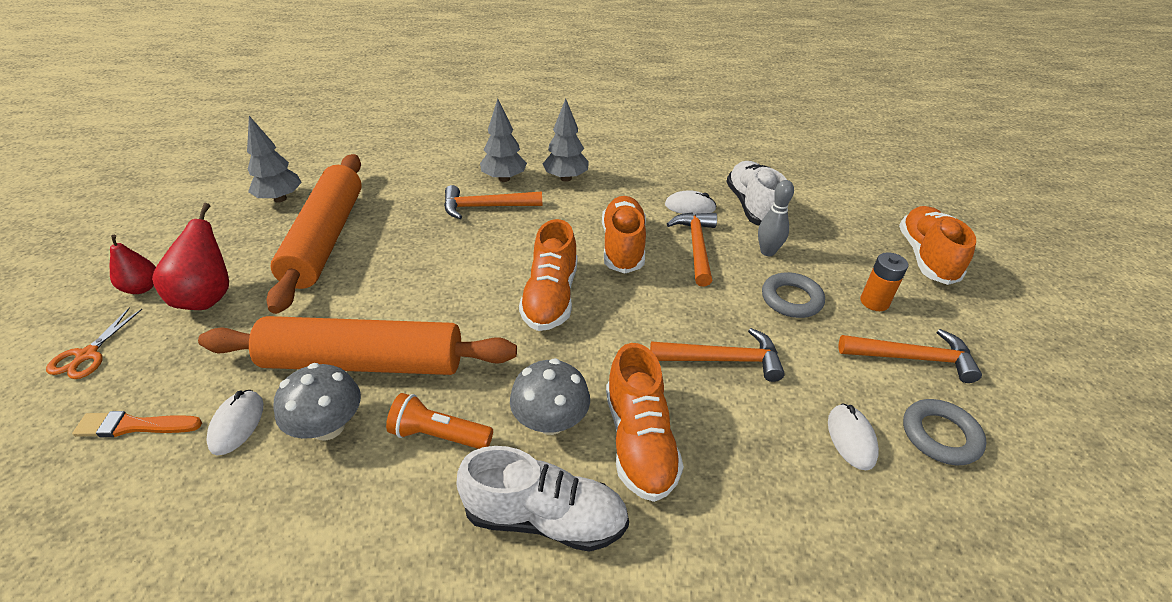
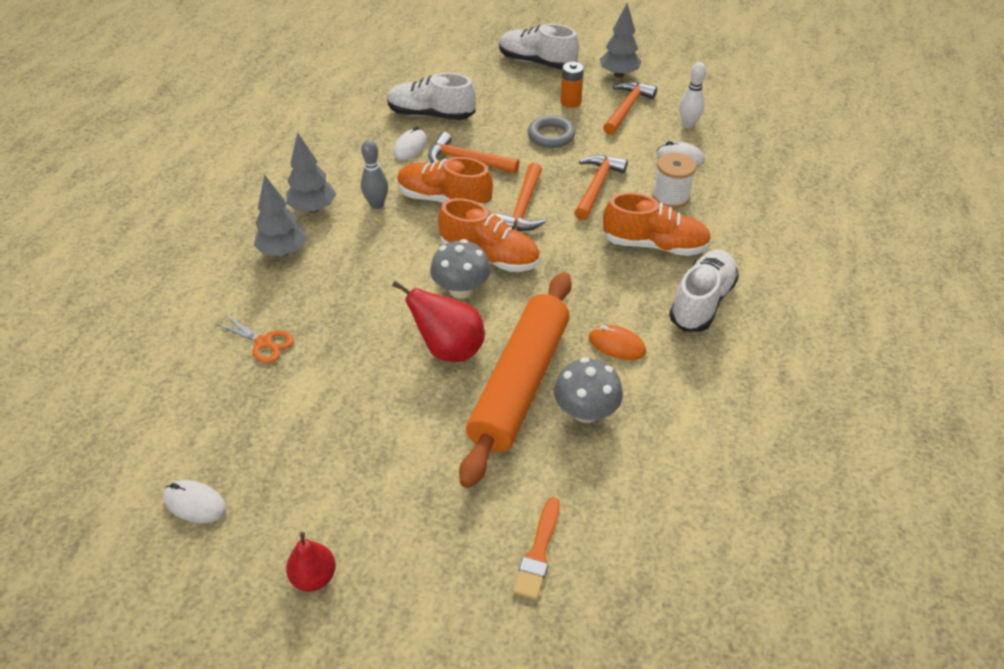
camera: 70 degrees left, 5 degrees up
orange scissors [46,307,142,379] -> orange scissors moved to [214,314,294,363]
red pear [152,203,229,310] -> red pear moved to [392,281,485,362]
white mouse [206,390,263,455] -> white mouse moved to [163,480,226,523]
grey tree [247,116,302,202] -> grey tree moved to [600,3,641,78]
orange rolling pin [266,154,362,314] -> none
orange flashlight [386,393,493,449] -> orange mouse [589,325,646,360]
orange hammer [444,185,543,219] -> orange hammer moved to [495,163,546,231]
grey mushroom [510,358,590,435] -> grey mushroom moved to [430,239,491,298]
grey bowling pin [758,180,794,256] -> grey bowling pin moved to [361,140,388,209]
orange shoe [899,206,976,285] -> white shoe [499,24,579,69]
grey ring [903,399,987,465] -> white bowling pin [679,62,706,129]
none -> white spool [652,153,696,209]

